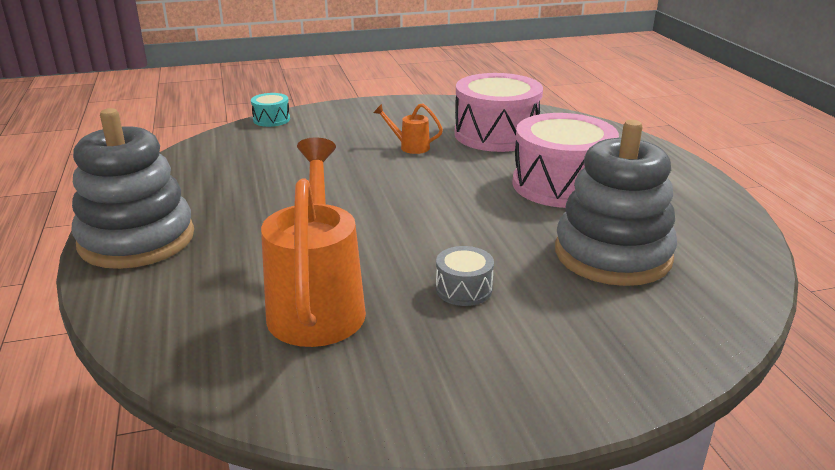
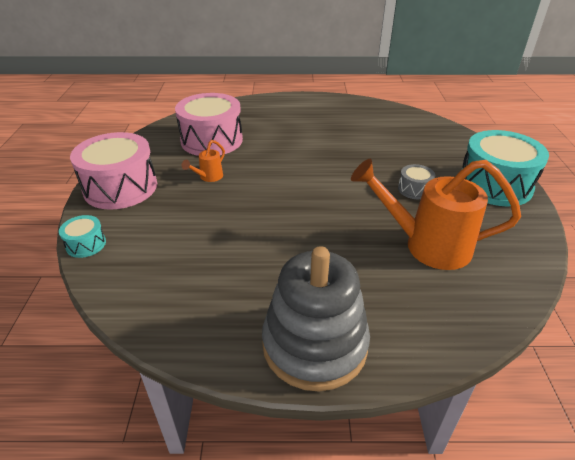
camera: 75 degrees left, 10 degrees up
pink drum [512,113,619,208] -> pink drum moved to [70,132,157,210]
grey stacking toy [555,120,677,286] -> none
none -> turquoise drum [461,130,549,206]

